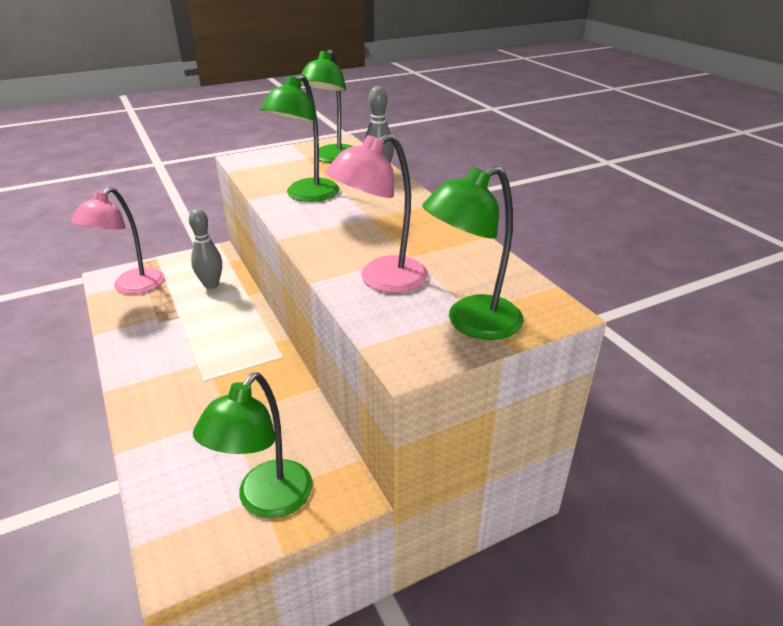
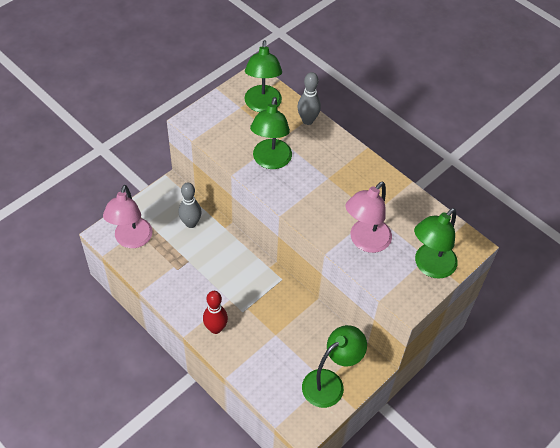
camera: 20 degrees left, 20 degrees up
green lamp [193,373,313,518] -> green lamp turned 135 degrees counterclockwise [302,325,367,408]
none -> red bowling pin [203,291,228,334]

